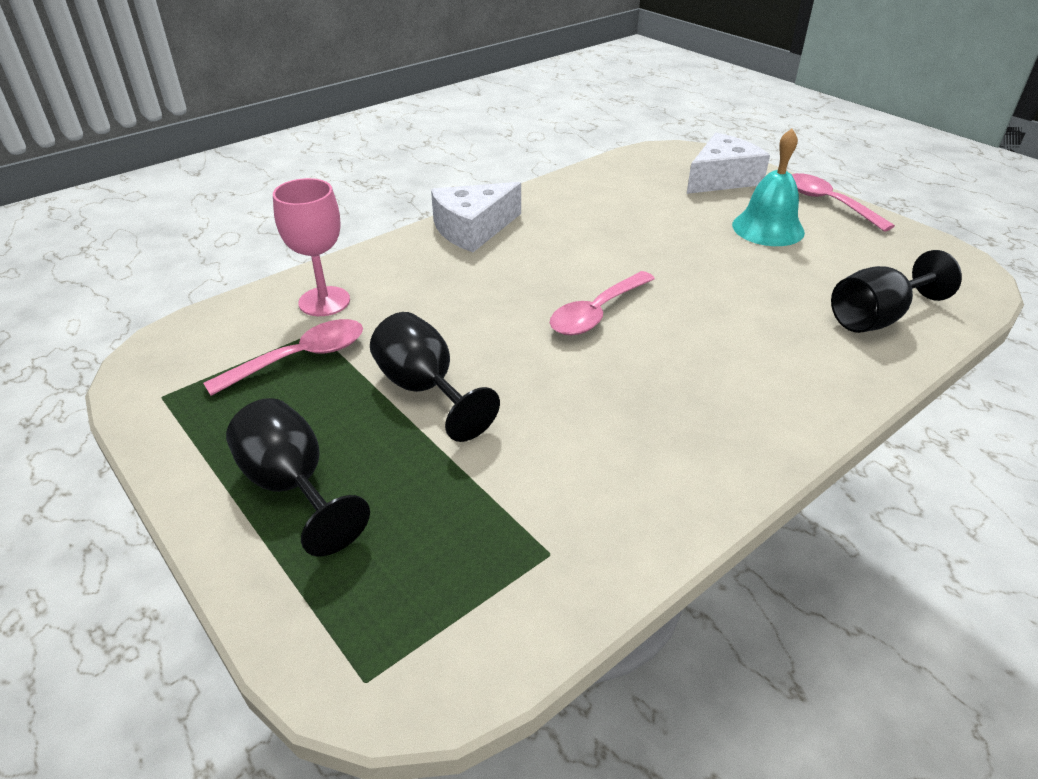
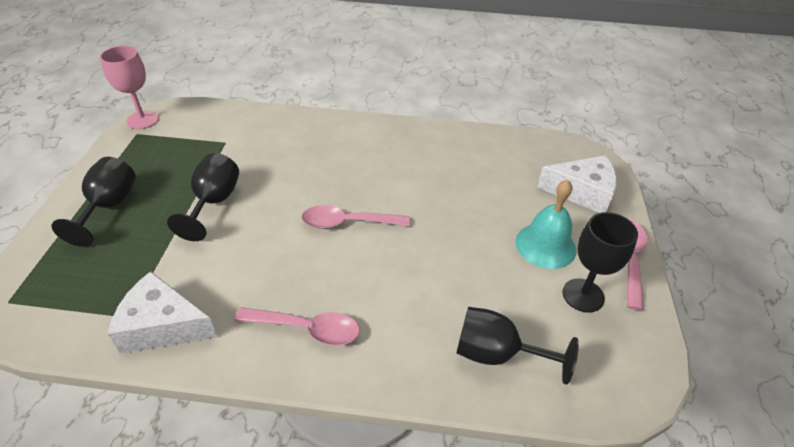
camera: 45 degrees right, 5 degrees up
pink spoon [203,319,363,396] -> pink spoon moved to [234,307,360,346]
pink goblet [273,178,350,316] -> pink goblet moved to [100,46,159,129]
white cheese [431,182,521,252] -> white cheese moved to [108,271,217,354]
none -> black goblet [562,212,638,313]

